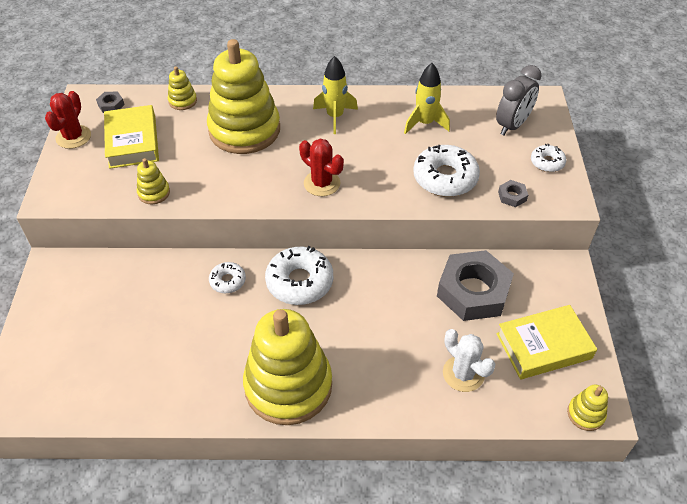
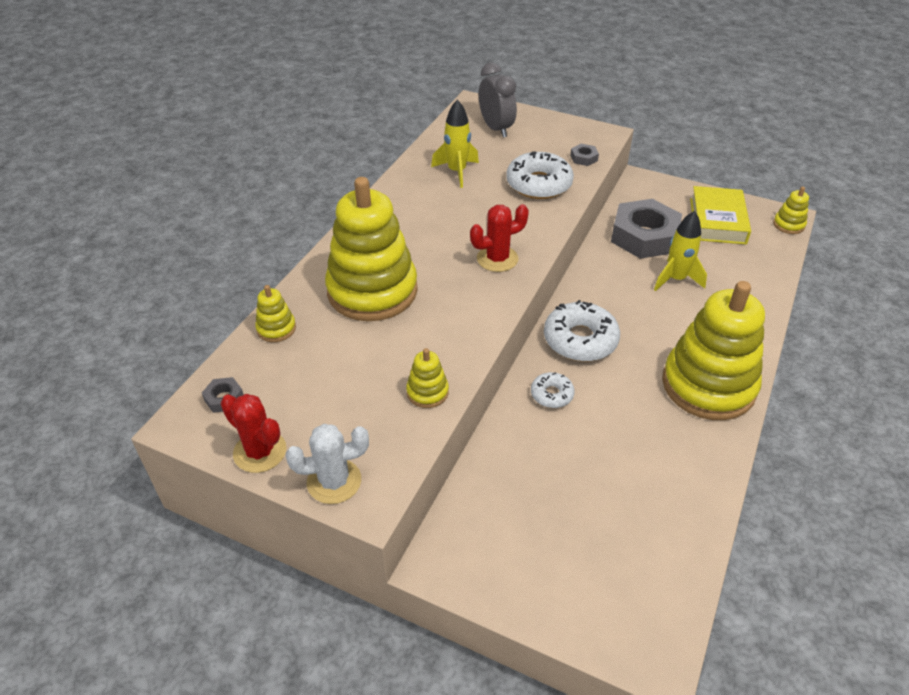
camera: 65 degrees left, 5 degrees down
yellow book [104,105,159,169] -> none
yellow rocket [313,56,358,134] -> yellow rocket moved to [654,211,707,291]
white cactus [443,329,495,392] -> white cactus moved to [286,424,369,504]
white donut [531,144,566,172] -> none

